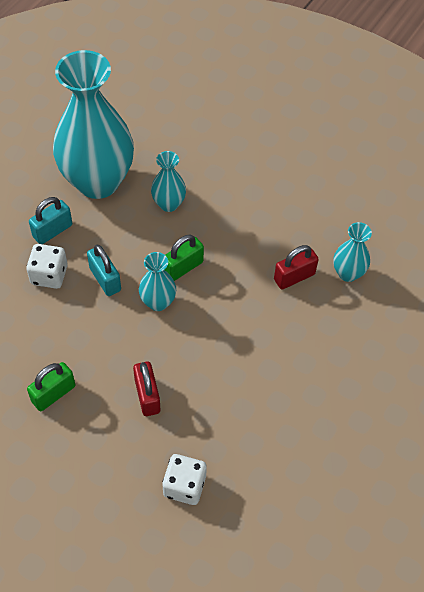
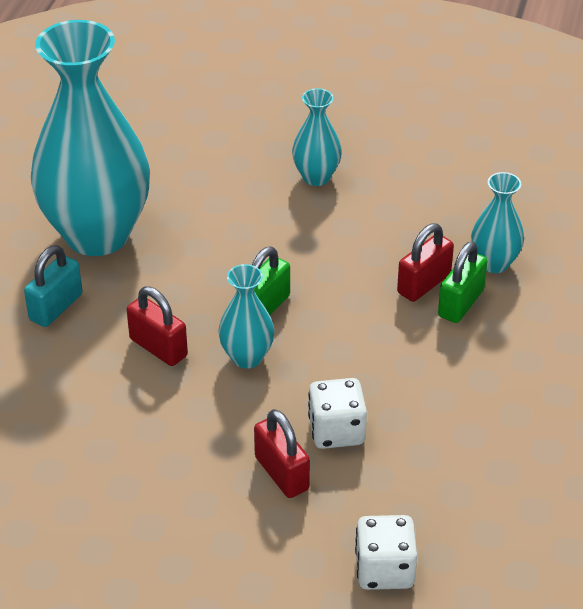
camera: 15 degrees left, 15 degrees down
white dice [26,244,68,289] -> white dice moved to [308,378,367,449]
green padlock [27,362,75,411] -> green padlock moved to [438,241,488,323]
turquoise padlock [87,245,121,296] -> red padlock [127,286,188,366]
turquoise vase [151,151,186,212] -> turquoise vase moved to [292,88,342,186]

